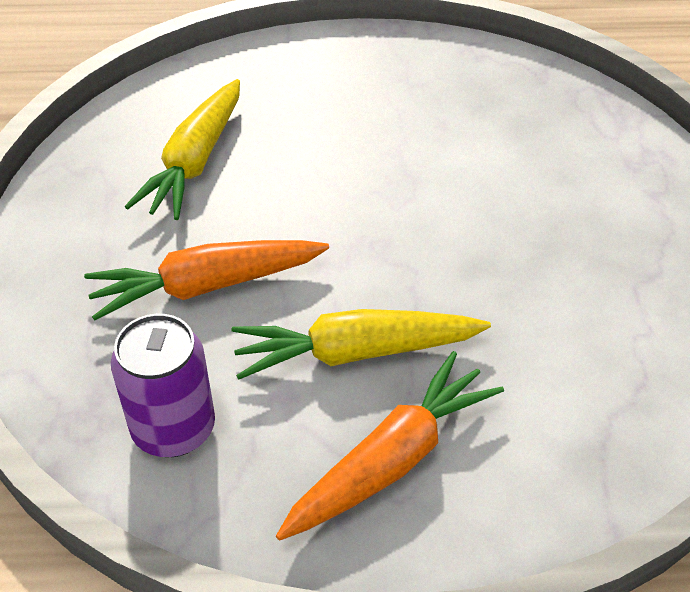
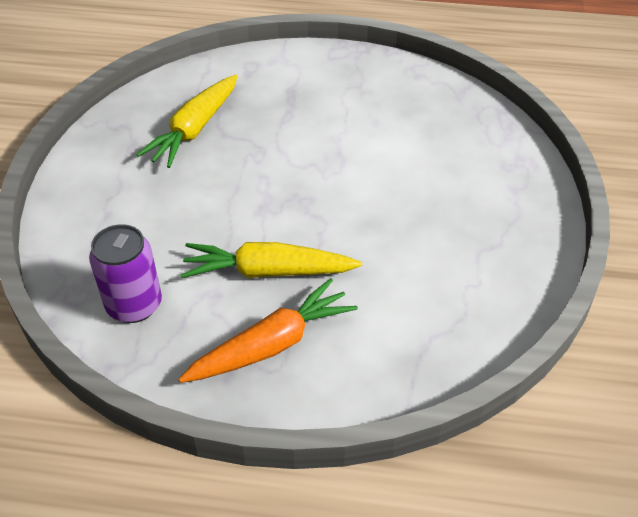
camera: 10 degrees right, 0 degrees up
orange carrot [84,240,329,321] -> none

